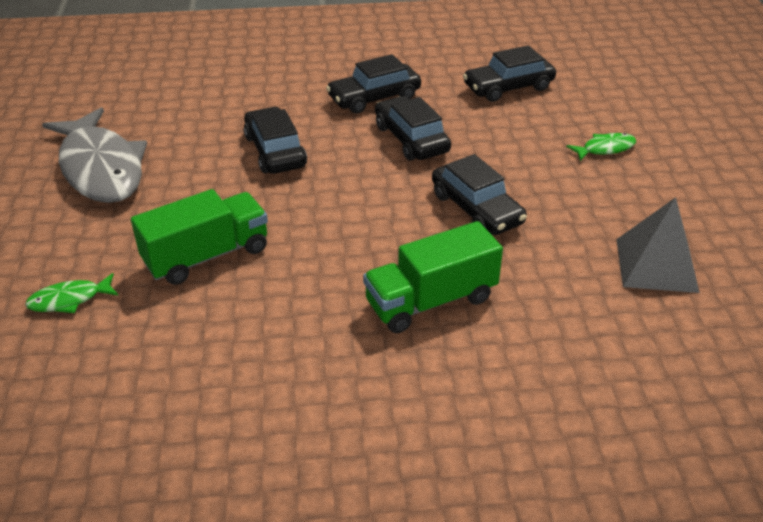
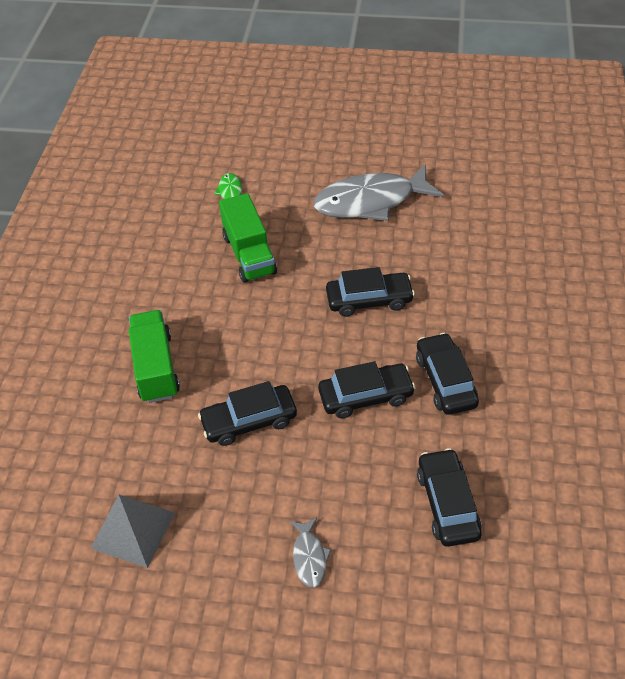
camera: 105 degrees right, 10 degrees up
green fish [566,133,636,161] -> grey fish [290,517,332,588]

